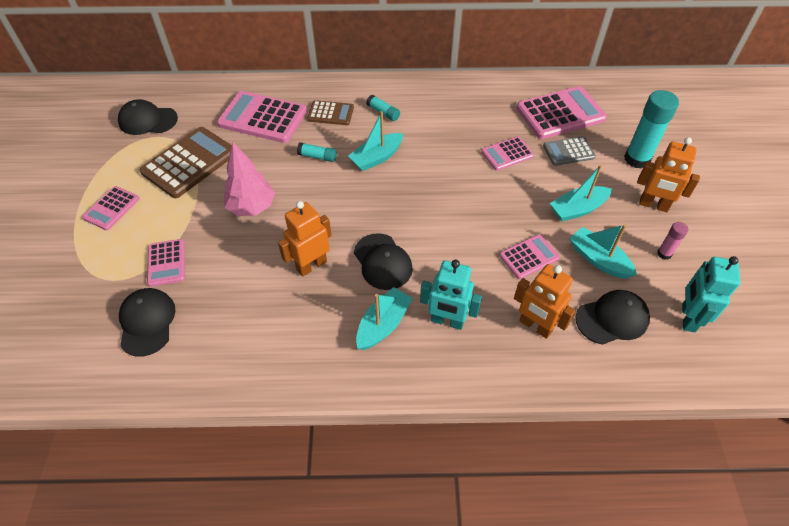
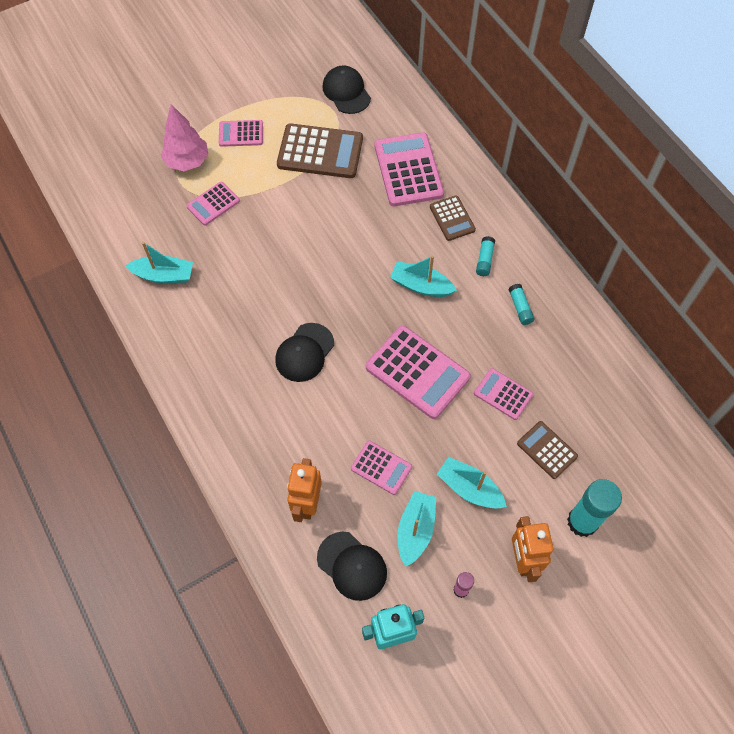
camera: 60 degrees right, 10 degrees up
black cap [119,288,176,357] -> none
pink tree [224,142,275,216] -> pink tree moved to [161,104,209,171]
orange robot [278,201,332,277] -> none
turquoise glue stick [297,142,337,162] -> turquoise glue stick moved to [508,284,535,325]
turquoise boat [356,287,412,350] -> turquoise boat moved to [126,242,193,283]
turquoise robot [420,260,482,330] -> none
pink calculator [516,86,607,139] -> pink calculator moved to [366,325,471,419]
grey calculator [543,136,596,166] -> brown calculator [517,421,578,479]

